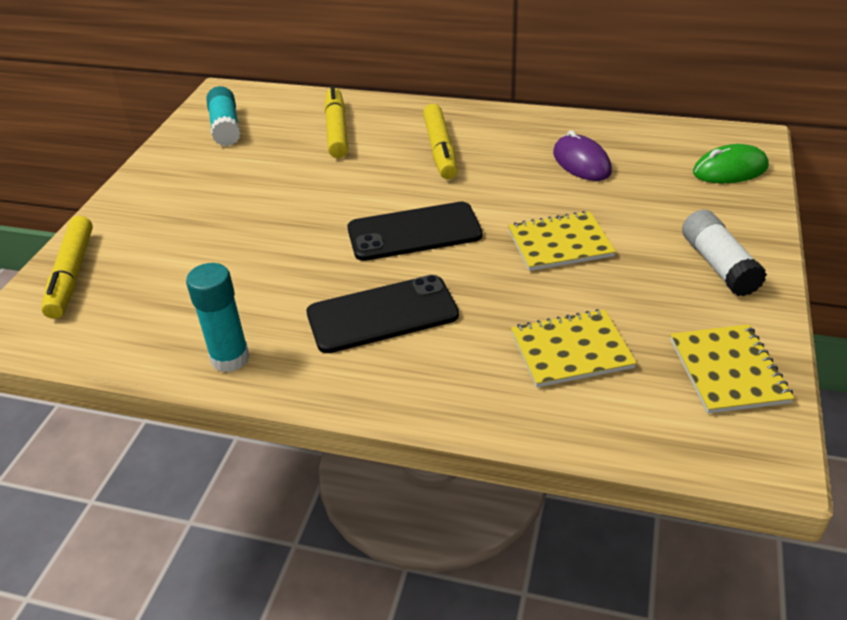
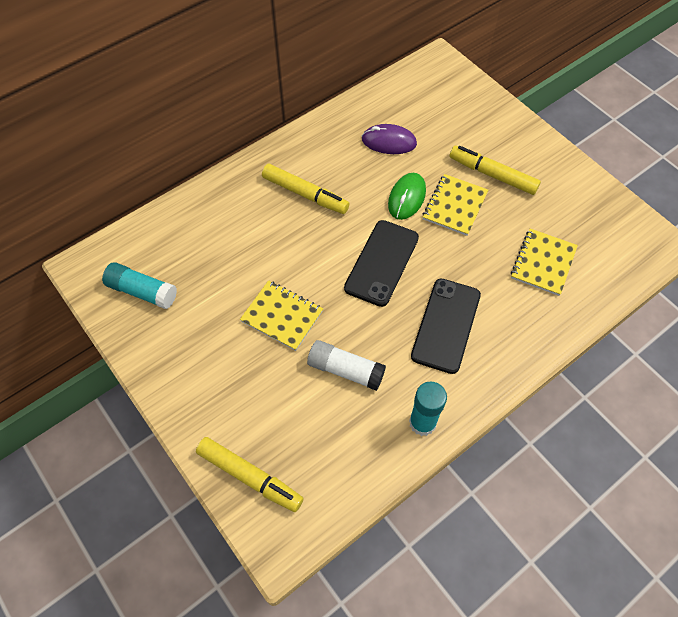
camera: 55 degrees left, 20 degrees up
yellow marker [324,86,348,158] -> yellow marker moved to [449,146,541,195]
yellow notebook [670,324,794,414] -> yellow notebook moved to [240,280,323,351]
white glue stick [682,210,767,296] -> white glue stick moved to [307,340,386,391]
green mouse [693,144,769,183] -> green mouse moved to [388,173,426,220]

